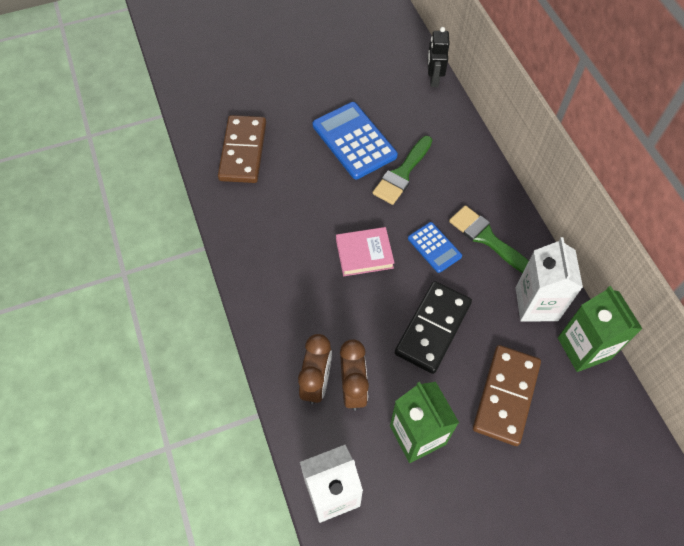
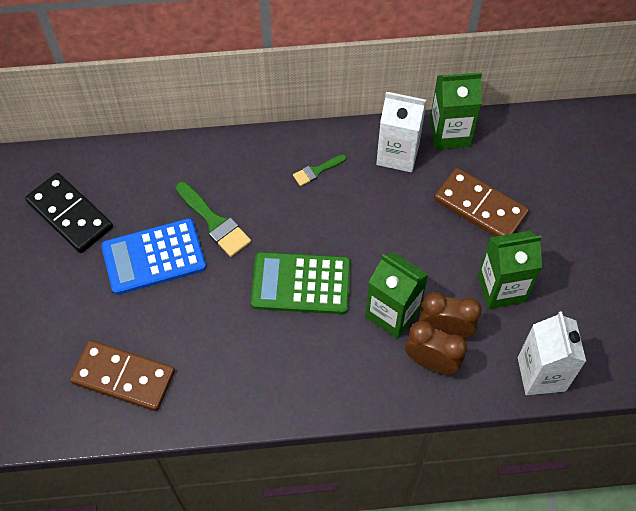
camera: 75 degrees left, 0 degrees up
pink book [336,227,394,276] -> green calculator [251,252,351,314]
black domino [395,281,472,374] -> black domino moved to [25,173,113,253]
blue calculator [408,222,462,273] -> none
black robot [427,27,450,87] -> none
green brush [449,205,529,273] -> green brush [293,154,346,186], size x0.58
none -> green carton [365,252,428,339]

